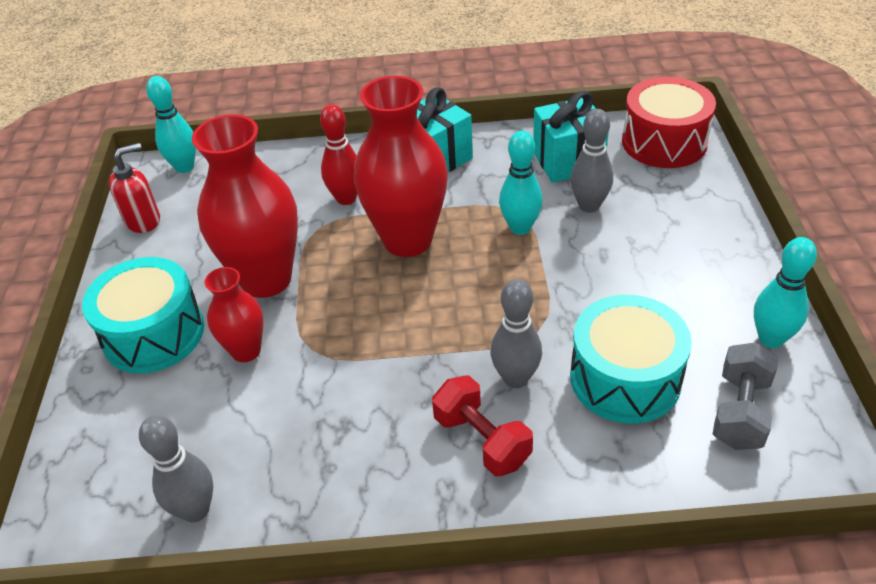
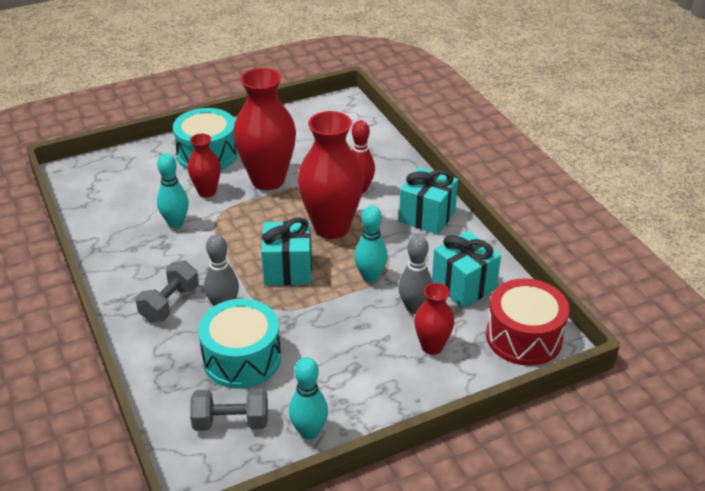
camera: 65 degrees right, 5 degrees down
red soap dispenser [109,143,160,233] -> none
grey bowling pin [139,415,213,522] -> none
turquoise bowling pin [146,76,196,173] -> turquoise bowling pin moved to [157,153,189,228]
red dumbbell [432,375,533,476] -> grey dumbbell [136,261,199,322]
none -> turquoise gift [261,217,312,285]
none -> red vase [414,283,454,355]

